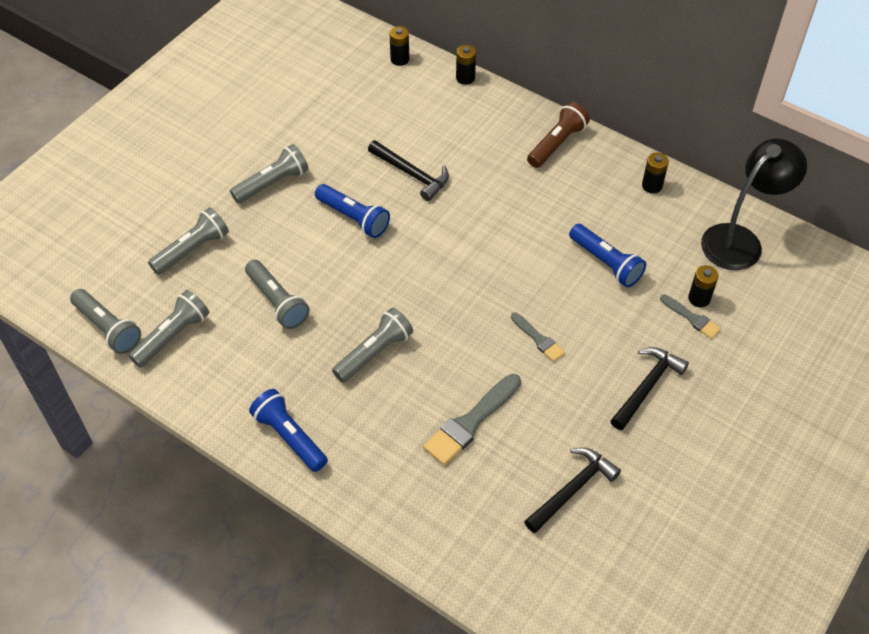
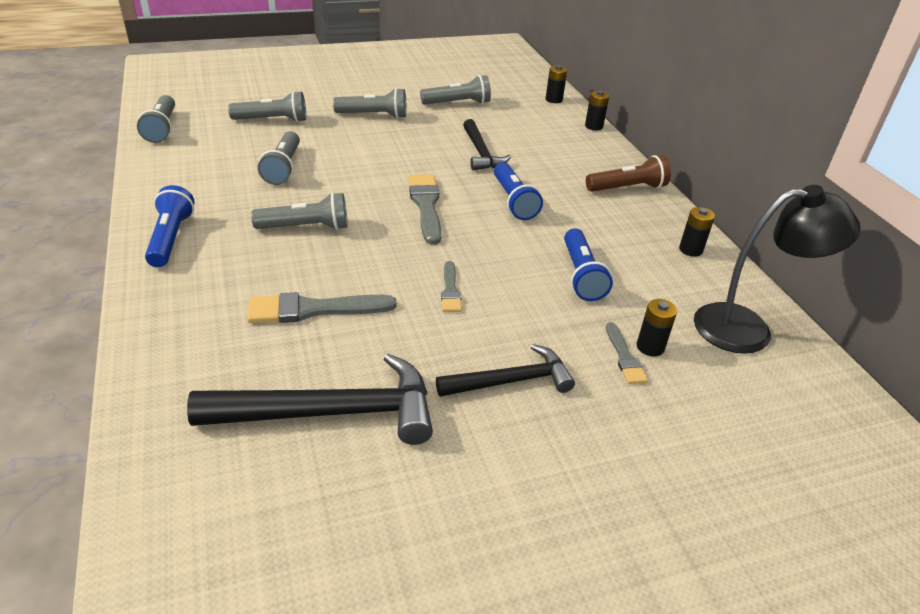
camera: 35 degrees right, 15 degrees down
grey flashlight [129,290,209,368] -> grey flashlight moved to [420,75,491,105]
blue flashlight [315,184,390,238] -> blue flashlight moved to [494,162,543,220]
black hammer [524,447,621,533] -> black hammer [187,354,433,445], size x1.62
none -> grey brush [408,174,441,245]

